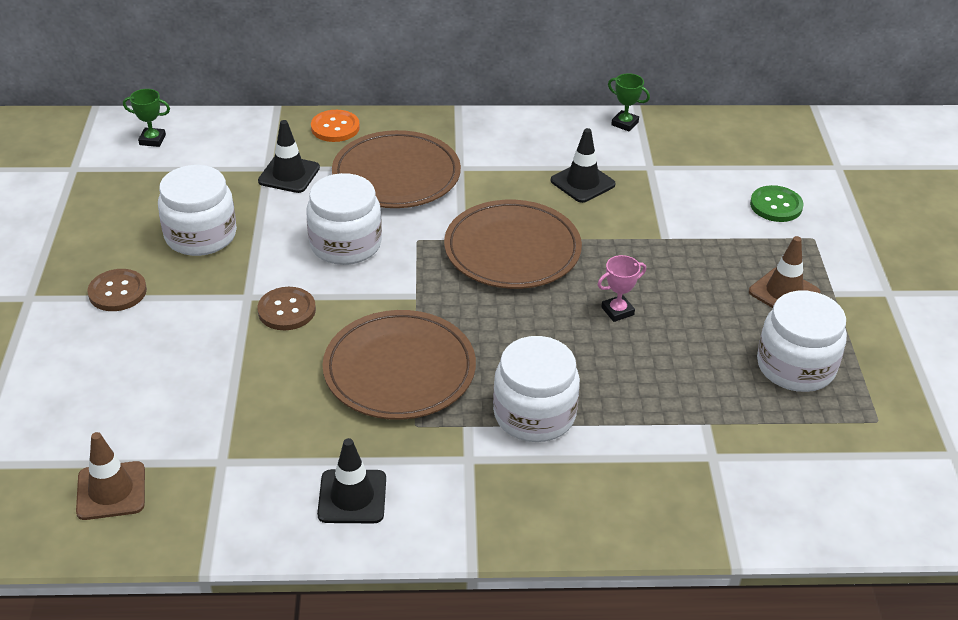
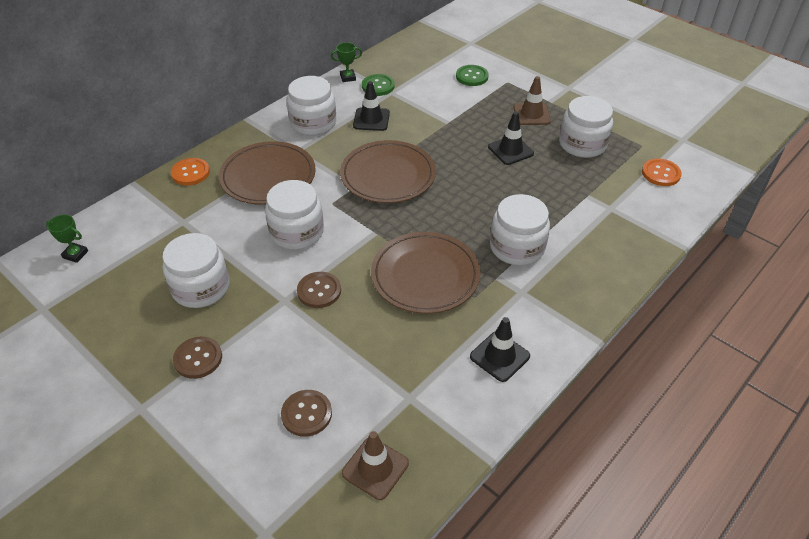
camera: 45 degrees left, 5 degrees up
green trophy [123,89,170,147] -> green trophy turned 60 degrees clockwise [46,215,88,263]
black traffic cone [258,120,320,193] -> black traffic cone moved to [488,111,534,165]
pink trophy [597,255,646,322] -> none
none -> brown button [281,390,332,437]
none -> white jar [287,76,336,136]
none -> green button [362,74,395,96]
none -> orange button [642,158,682,186]

